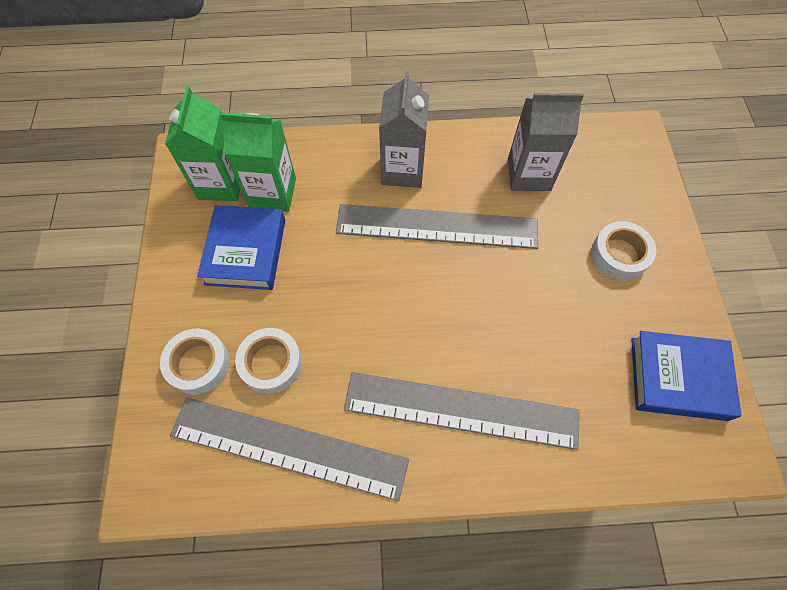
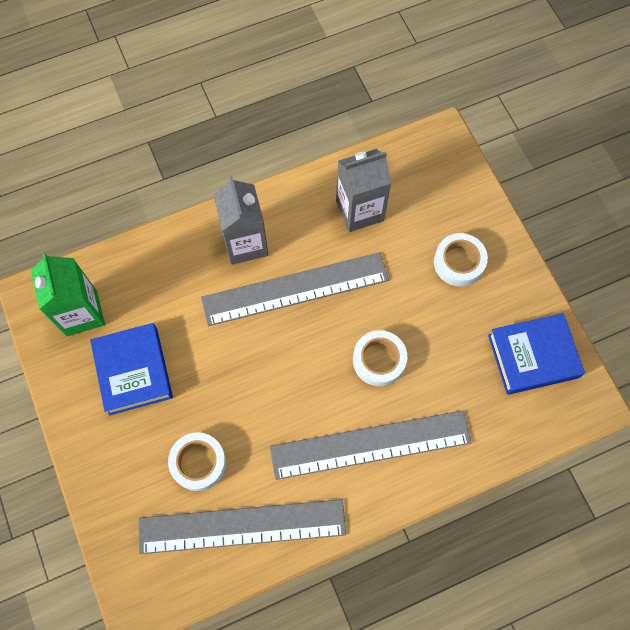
camera: 20 degrees left, 5 degrees up
white tape [160,329,230,395] -> white tape moved to [353,330,407,386]
green carton [221,112,296,212] -> none

